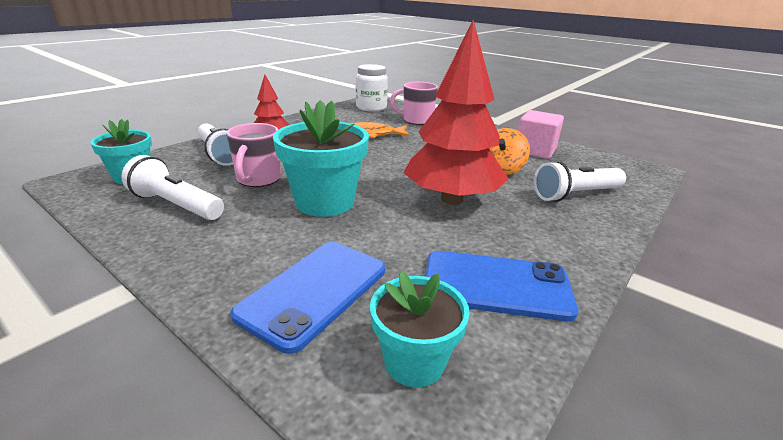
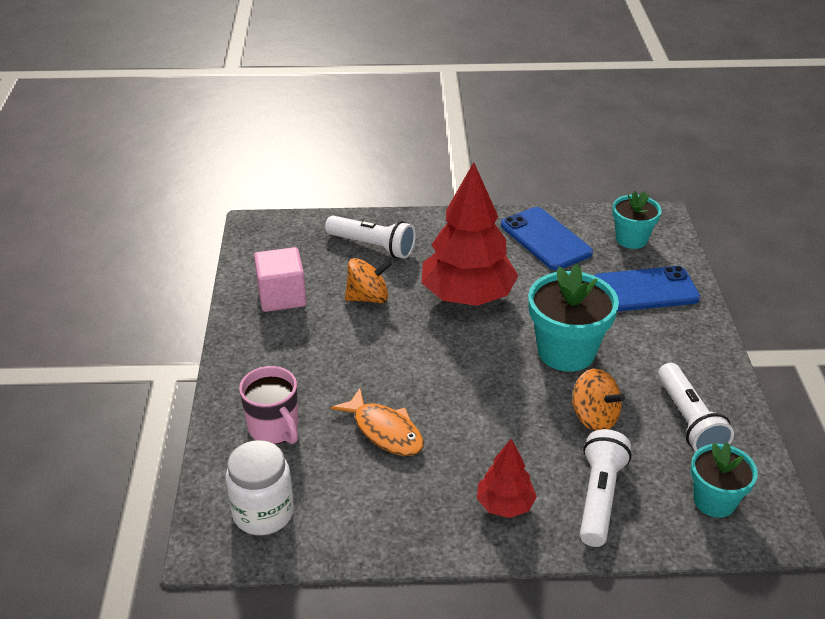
camera: 130 degrees left, 10 degrees up
pink mug [226,123,281,187] -> orange spinning top [572,369,625,431]

